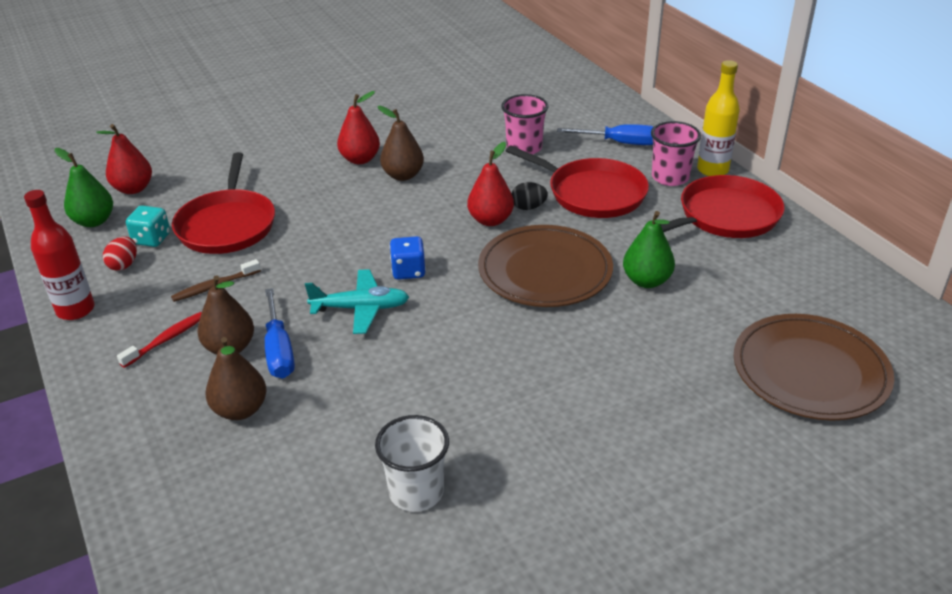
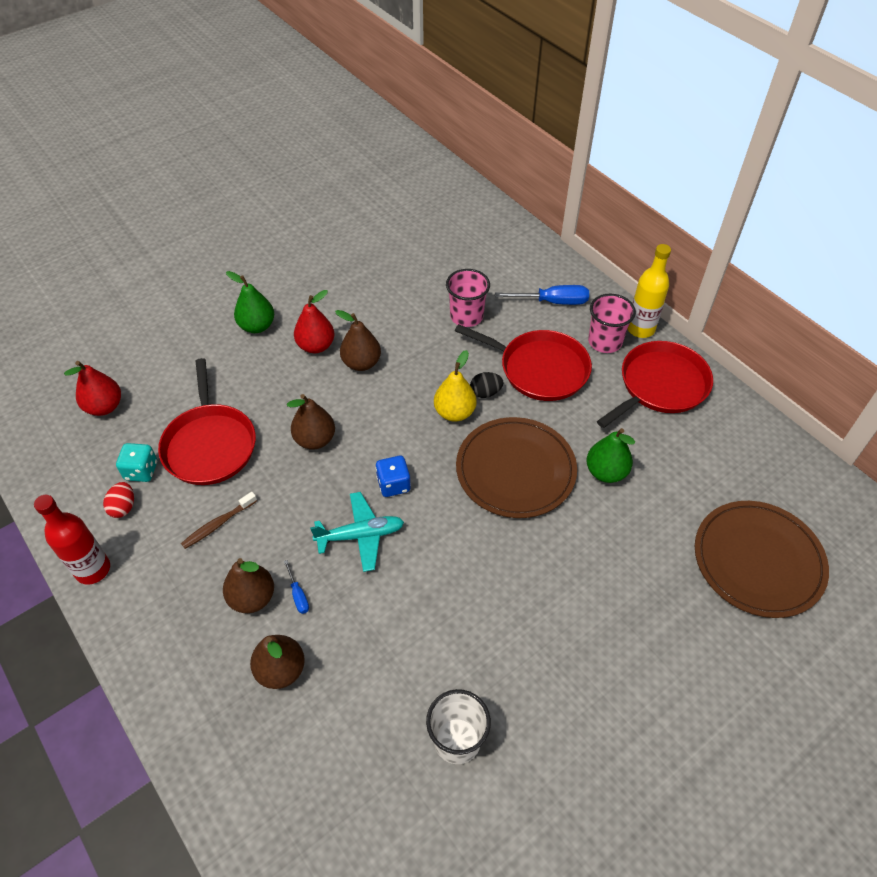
camera: 10 degrees left, 15 degrees up
green pear [54,148,113,227] -> green pear moved to [226,271,274,333]
red toothbrush [117,312,202,368] -> none
blue screwdriver [265,288,295,379] -> blue screwdriver [284,560,309,614], size x0.51
red pear [467,142,514,226] -> yellow pear [434,350,477,422]
none -> brown pear [287,394,335,450]

